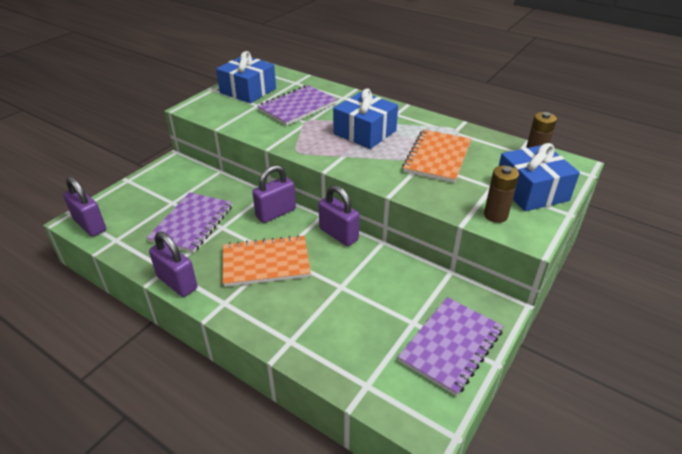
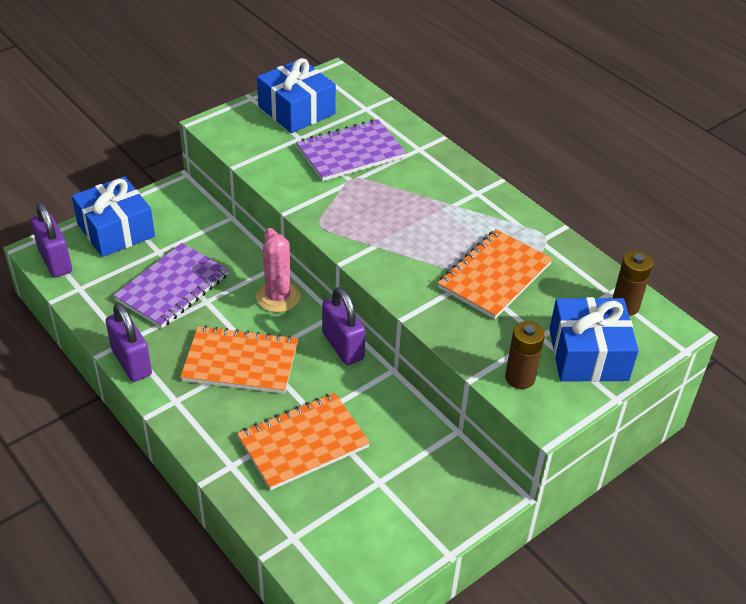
camera: 15 degrees right, 5 degrees up
purple padlock [252,165,296,223] -> pink cactus [256,228,301,312]
blue gift [333,88,398,149] -> blue gift moved to [72,176,155,257]
purple notebook [398,297,504,396] -> none
none -> orange notebook [237,393,370,490]

